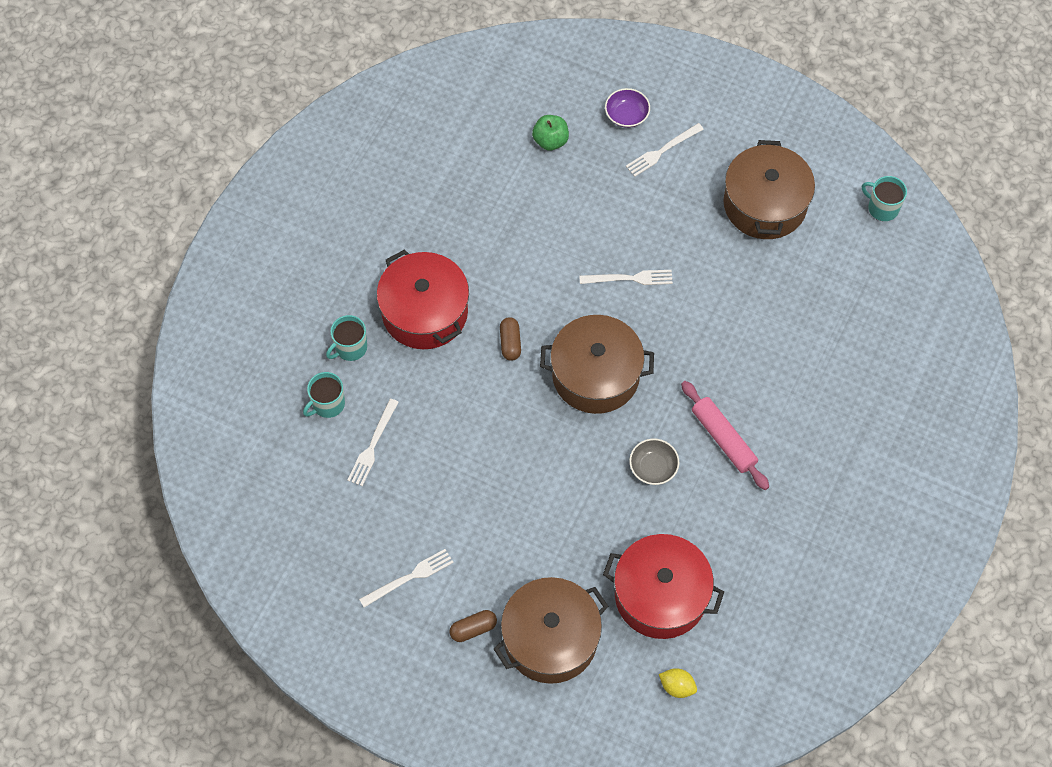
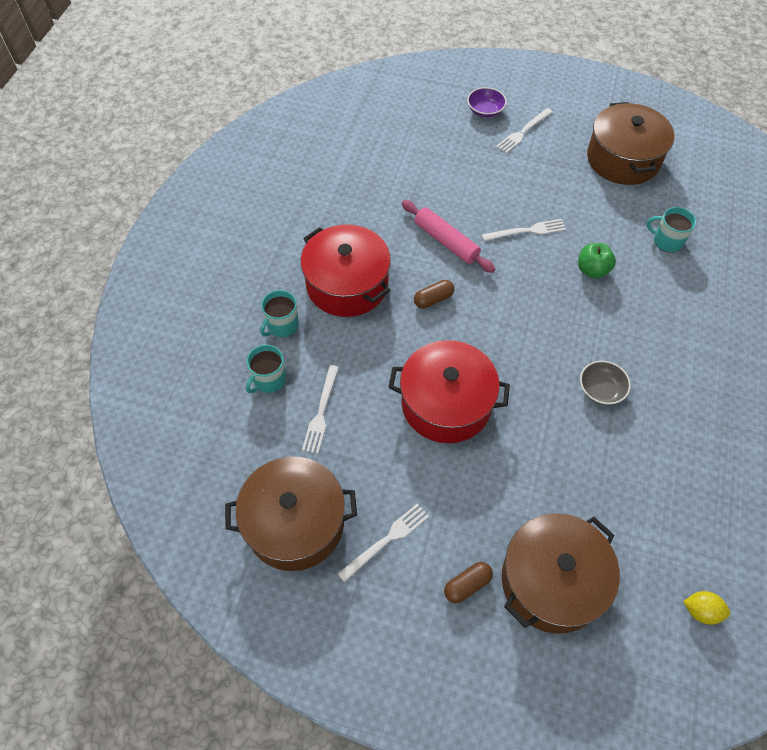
camera: 10 degrees left, 5 degrees down
brown capsule [500,317,521,361] -> brown capsule turned 75 degrees clockwise [414,280,454,309]
green apple [532,115,569,151] -> green apple moved to [578,243,616,278]
brown pot [540,315,654,414] -> brown pot moved to [225,457,357,571]
red pot [603,534,724,639] -> red pot moved to [388,340,510,443]
pink rolling pin [681,381,769,490] -> pink rolling pin moved to [402,200,495,273]
turquoise mug [862,176,907,221] -> turquoise mug moved to [647,207,696,253]

